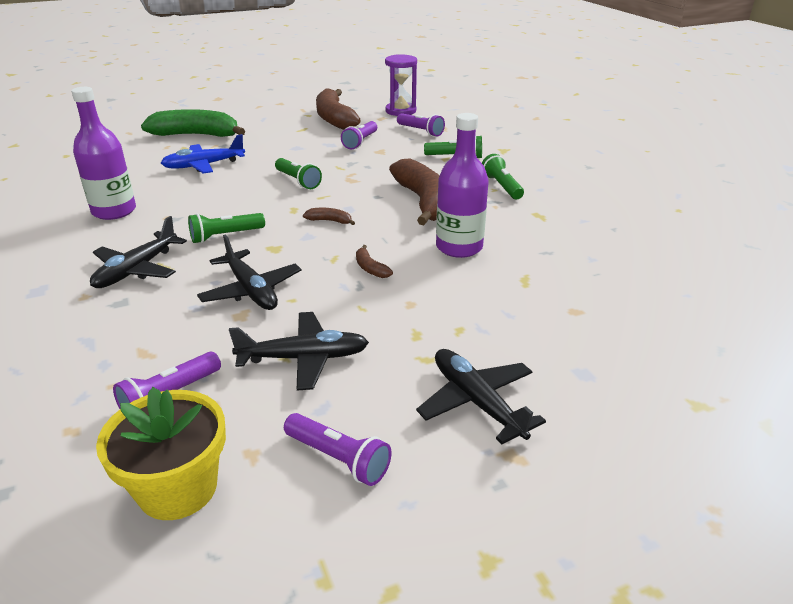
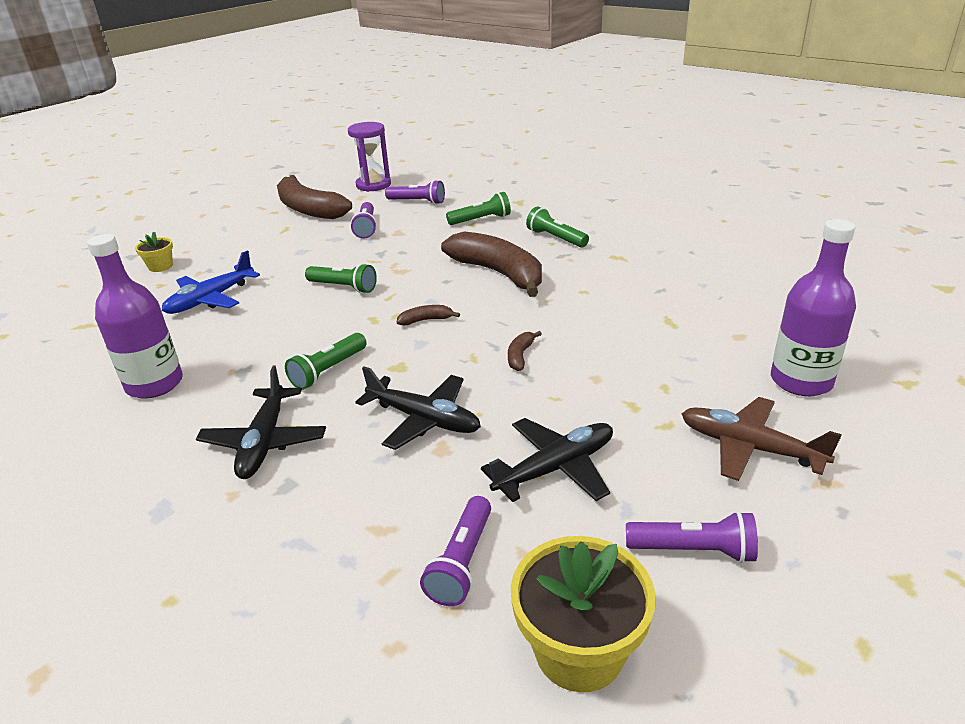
camera: 25 degrees left, 0 degrees up
green banana [141,109,245,137] -> yellow flower pot [135,231,173,272]
brown banana [356,245,393,278] -> brown banana turned 75 degrees clockwise [508,331,542,371]
black plane [416,349,546,444] -> brown plane [681,397,842,481]
purple bottle [436,113,489,258] -> purple bottle moved to [771,219,856,396]

